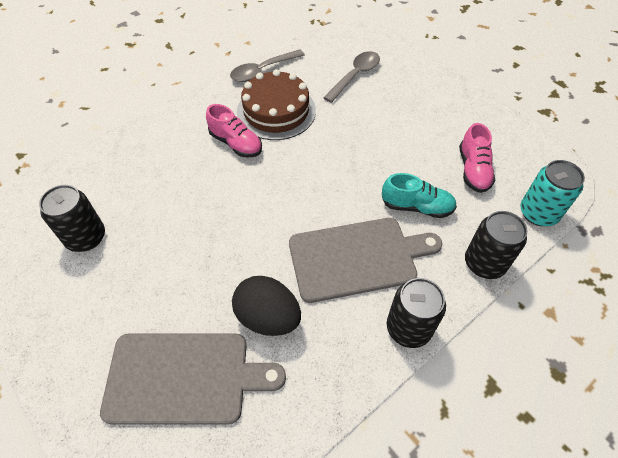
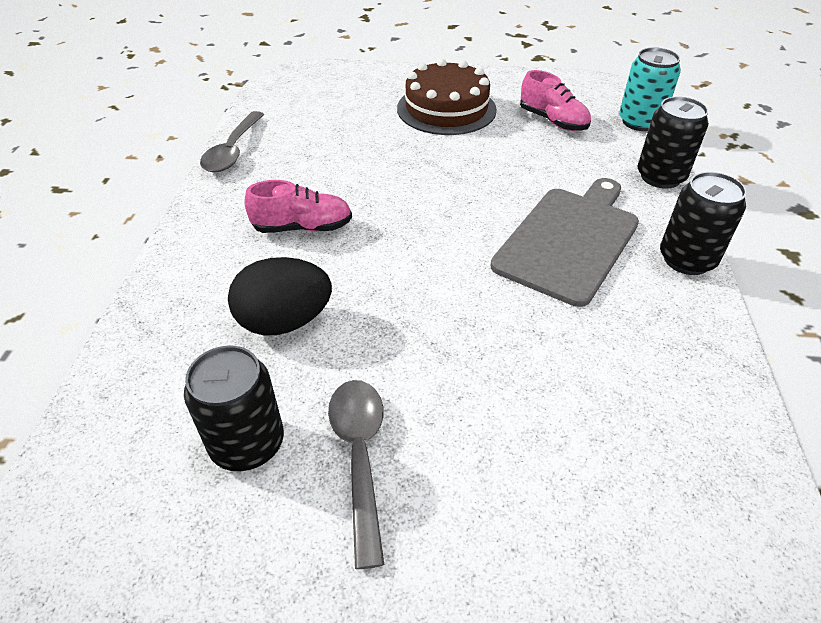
camera: 45 degrees left, 10 degrees down
grey cutting board [100,333,286,424] -> none
black egg [232,276,301,336] -> black egg moved to [228,257,332,335]
brown cake [237,69,316,140] -> brown cake moved to [397,59,497,135]
grey spoon [323,51,380,103] -> grey spoon moved to [328,380,384,569]
turquoise shoe [382,173,457,218] -> none

